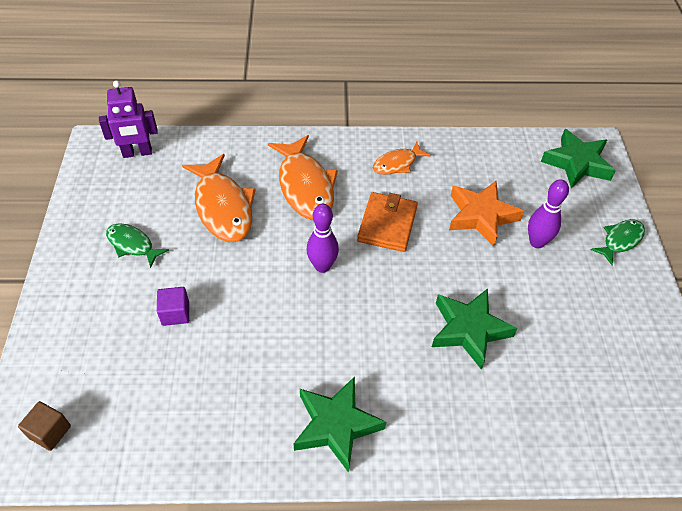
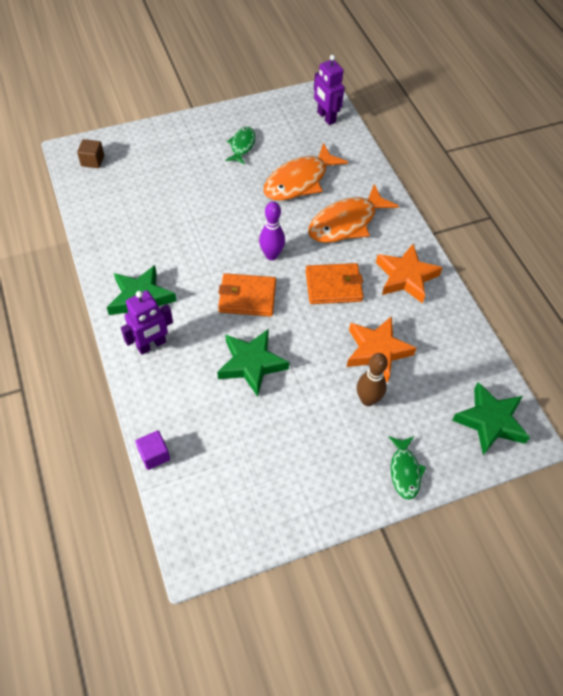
camera: 70 degrees right, 5 degrees up
purple cube [157,287,189,326] -> purple cube moved to [135,431,170,470]
orange fish [373,142,431,175] -> orange star [376,244,442,304]
purple bowling pin [528,179,569,248] -> brown bowling pin [357,353,388,406]
green fish [590,219,645,265] -> green fish turned 60 degrees clockwise [389,436,426,500]
none -> purple robot [121,290,173,355]
none -> orange wallet [218,273,276,317]

